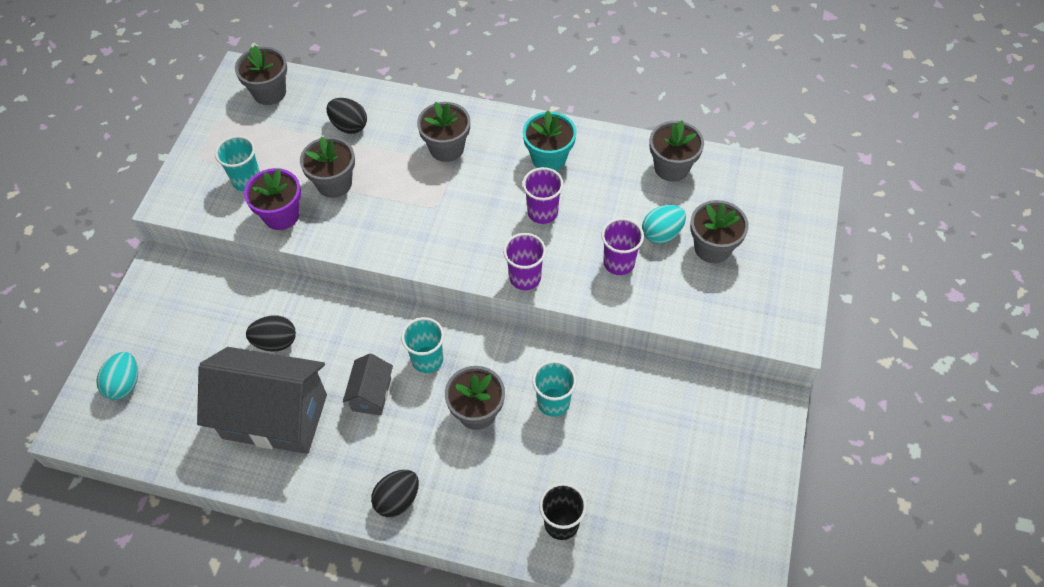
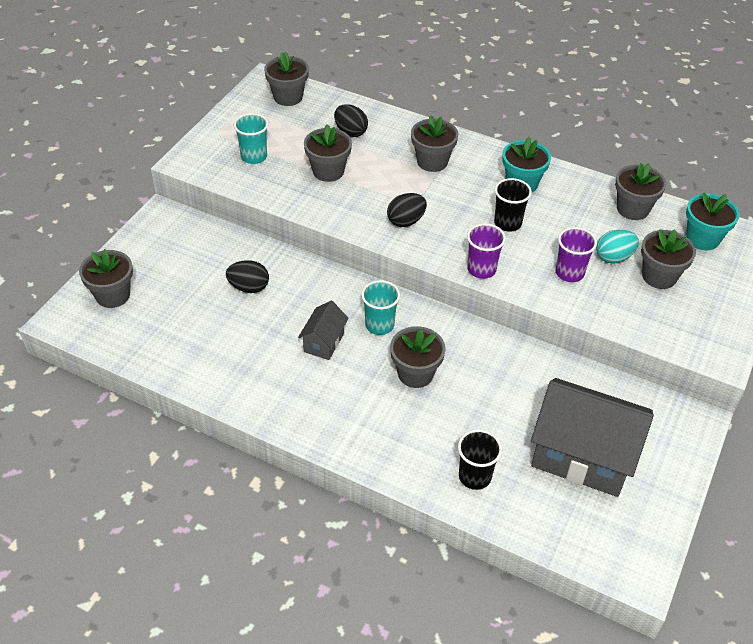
camera: 10 degrees right, 10 degrees down
turquoise egg [96,352,138,400] -> grey flower pot [79,249,133,308]
grey house [197,347,327,454] -> grey house moved to [531,378,654,497]
purple flower pot [244,168,301,230] -> none
black egg [371,470,419,517] -> black egg moved to [387,193,427,227]
purple cup [523,167,564,224] -> black cup [494,178,532,232]
turquoise cup [532,360,577,417] -> none
none -> turquoise flower pot [686,192,740,250]

